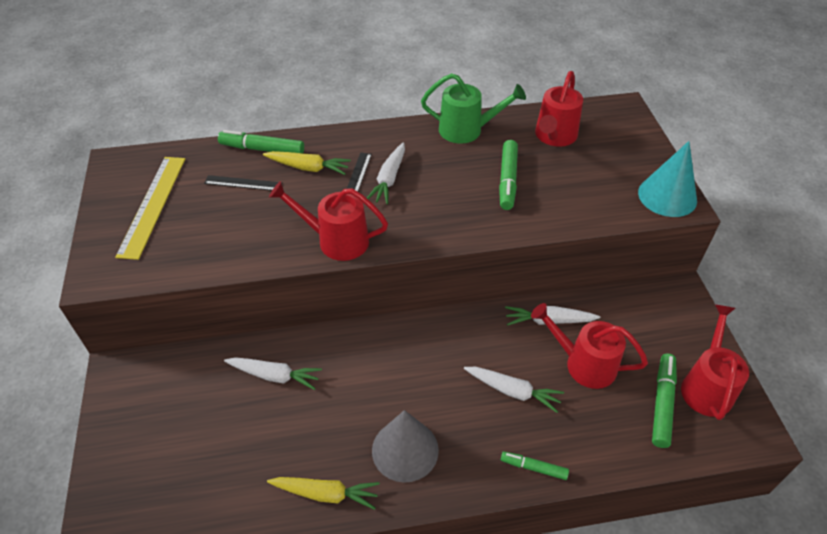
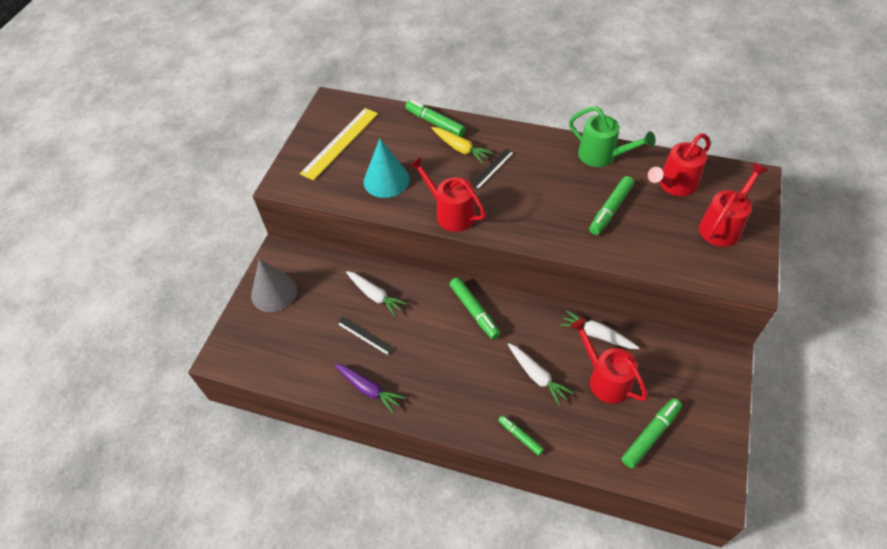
camera: 30 degrees right, 5 degrees up
black ruler [204,175,283,191] -> black ruler moved to [337,317,395,356]
yellow carrot [267,477,380,510] -> purple carrot [335,364,406,414]
white carrot [367,143,405,204] -> none
grey cone [372,410,439,483] -> grey cone moved to [251,259,297,312]
turquoise cone [638,141,697,217] -> turquoise cone moved to [364,139,410,198]
red watering can [681,304,749,420] -> red watering can moved to [699,163,768,247]
none -> green marker [450,277,500,339]

